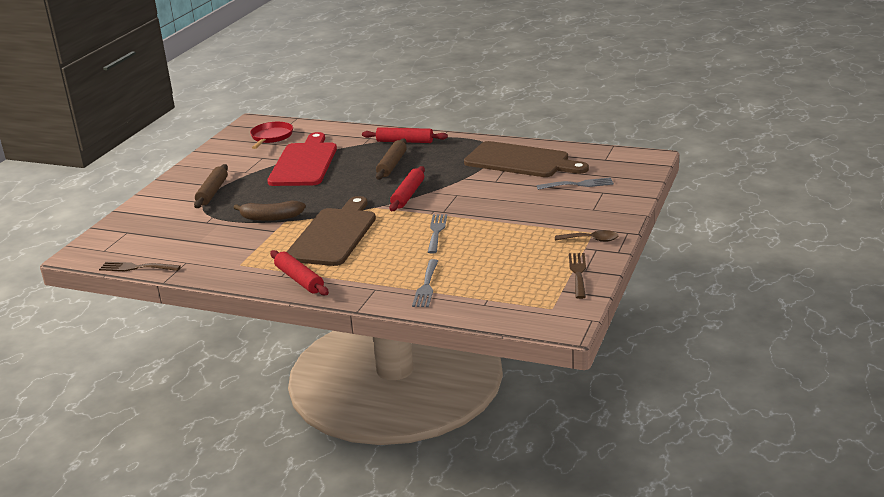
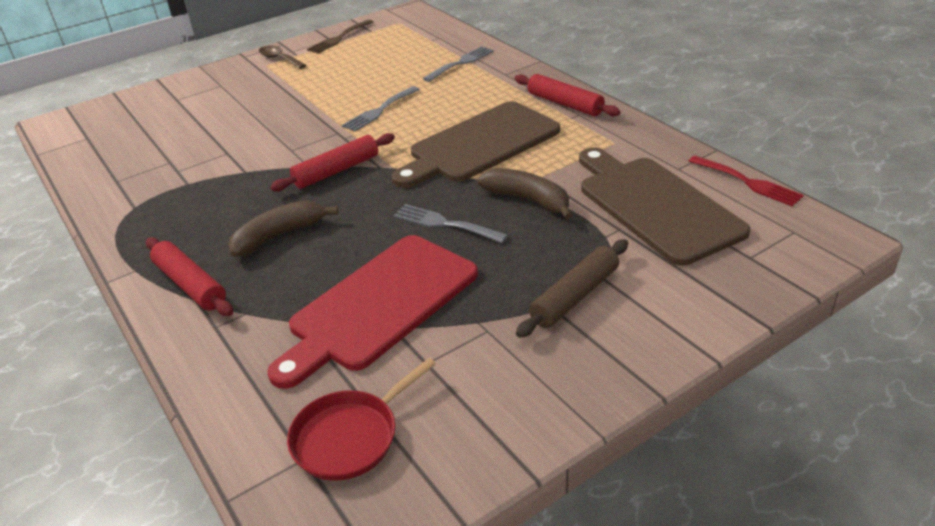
camera: 145 degrees left, 10 degrees up
brown fork [99,262,181,271] -> red fork [689,156,804,207]
red rolling pin [270,250,329,296] -> red rolling pin turned 45 degrees counterclockwise [515,74,620,116]
brown rolling pin [376,138,407,179] -> brown banana [228,200,338,257]
brown cutting board [464,141,589,177] -> brown cutting board moved to [579,148,750,266]
grey fork [537,177,614,190] -> grey fork moved to [394,204,508,243]

